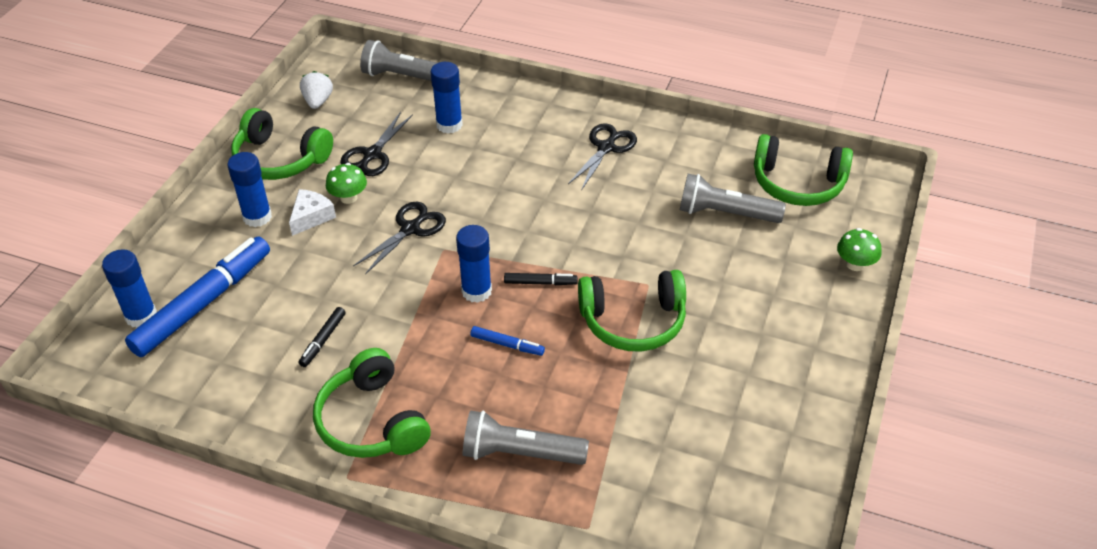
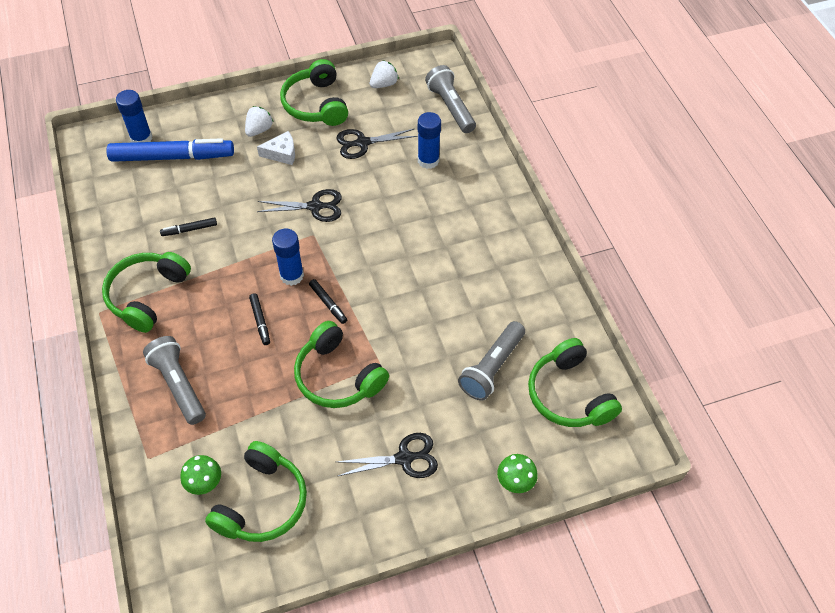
camera: 50 degrees right, 10 degrees up
blue glue stick [227,152,272,227] -> white strawberry [245,106,274,137]
green mushroom [326,163,367,204] -> green mushroom moved to [180,455,221,495]
blue marker [471,326,545,356] -> black marker [249,293,270,345]
black scissors [568,123,637,190] -> black scissors moved to [337,433,438,478]
grey flashlight [680,174,786,223] -> grey flashlight turned 120 degrees counterclockwise [458,321,525,400]
none -> green headphones [205,441,307,542]

